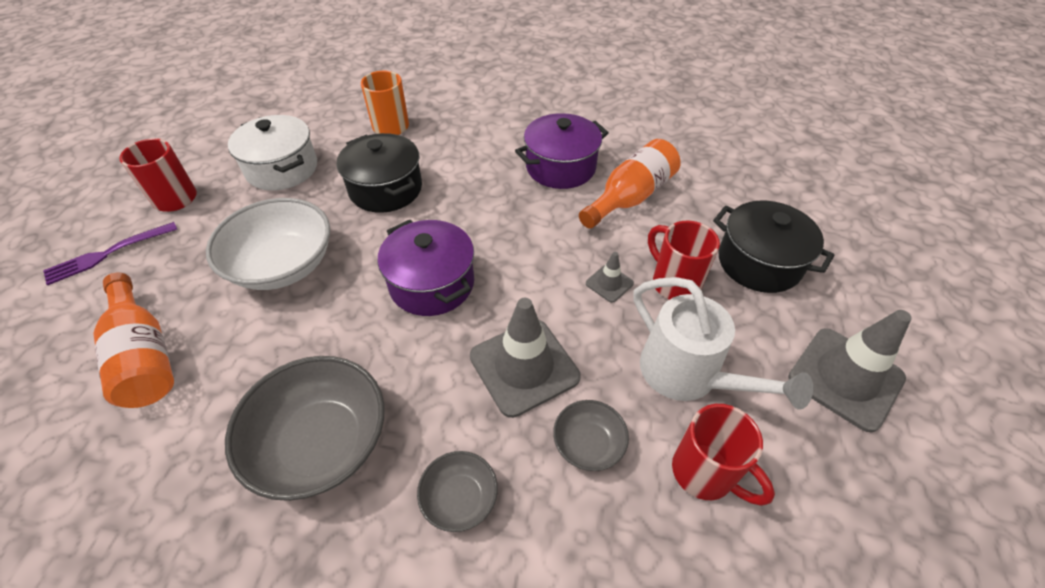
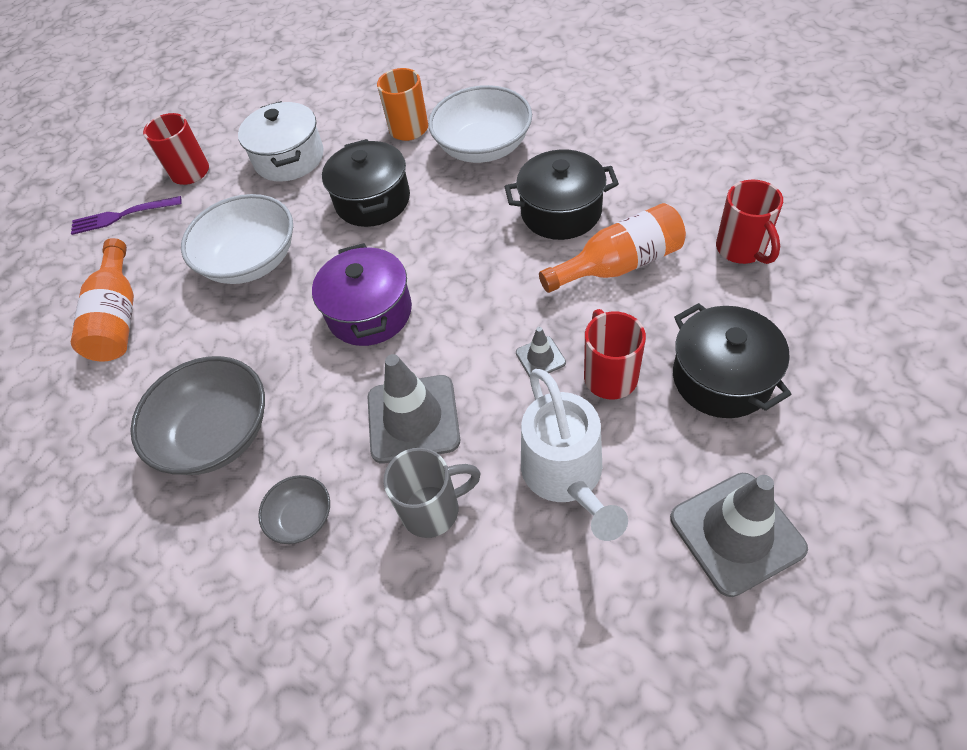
camera: 30 degrees right, 5 degrees up
purple pot [515,113,609,189] -> black pot [504,149,619,240]
grey bowl [553,400,629,471] -> grey mug [383,448,481,538]
red mug [672,404,775,506] -> red mug moved to [716,180,783,264]
none -> white bowl [428,85,532,163]

